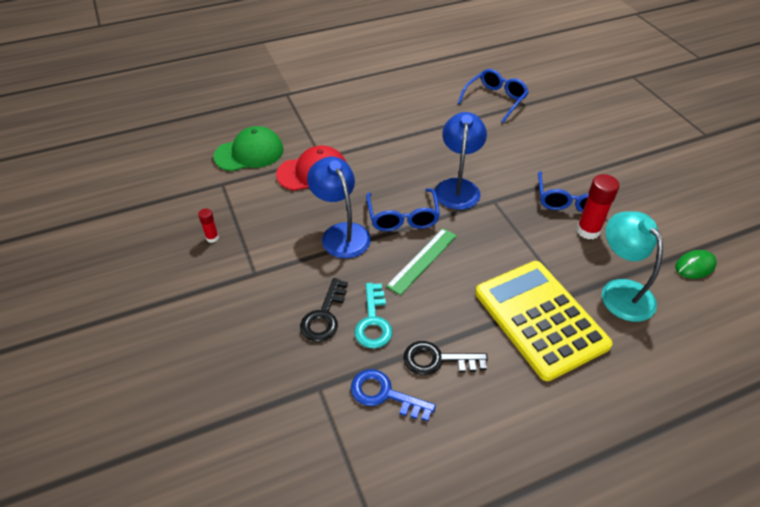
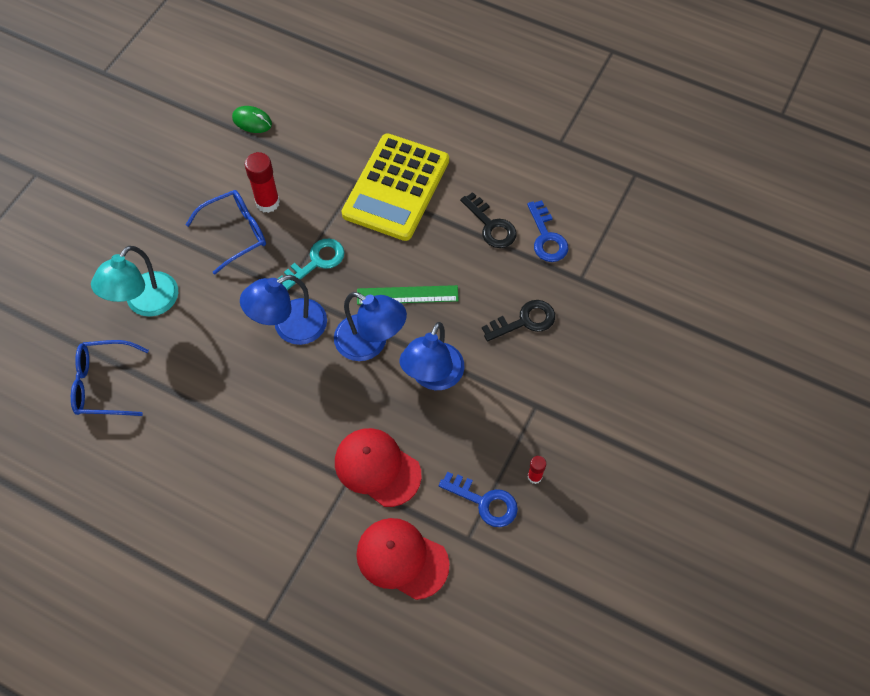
camera: 130 degrees left, 15 degrees up
green cap [213,126,284,171] -> red cap [356,518,449,600]
turquoise key [354,283,393,349] -> turquoise key moved to [278,239,345,290]
blue glasses [366,188,440,231] -> blue lamp [334,292,407,361]
turquoise lamp [602,211,663,322] -> turquoise lamp moved to [91,246,178,317]
none -> blue key [439,472,518,527]

